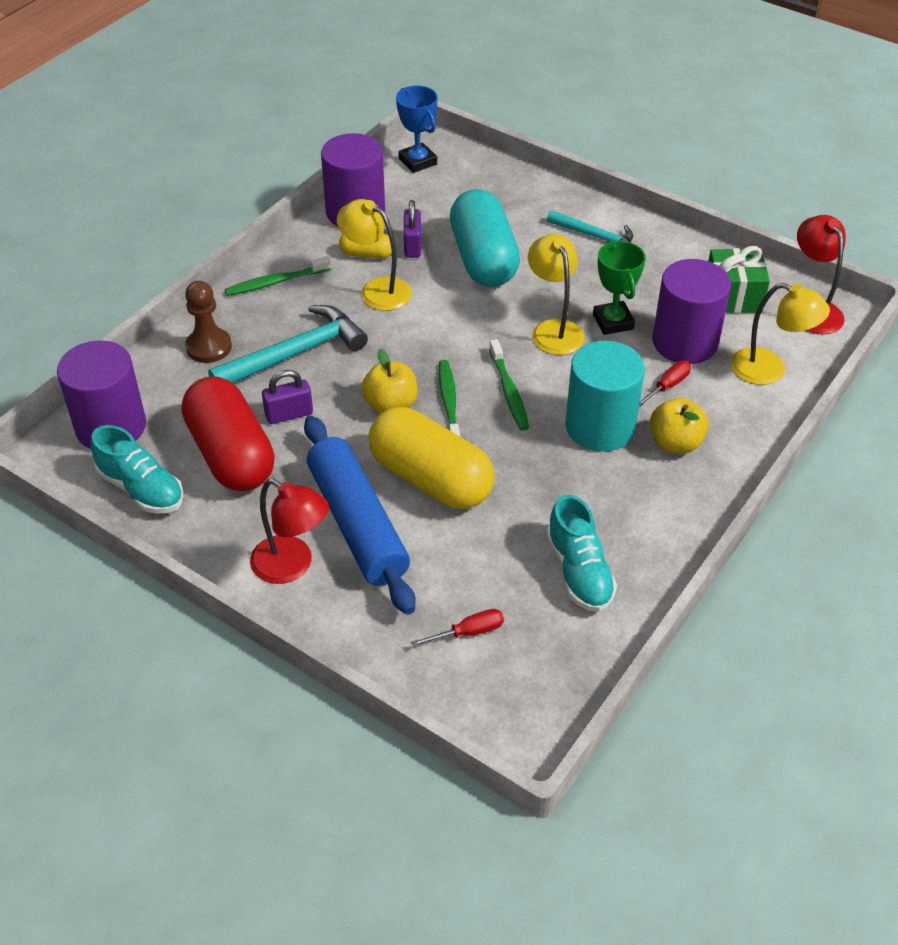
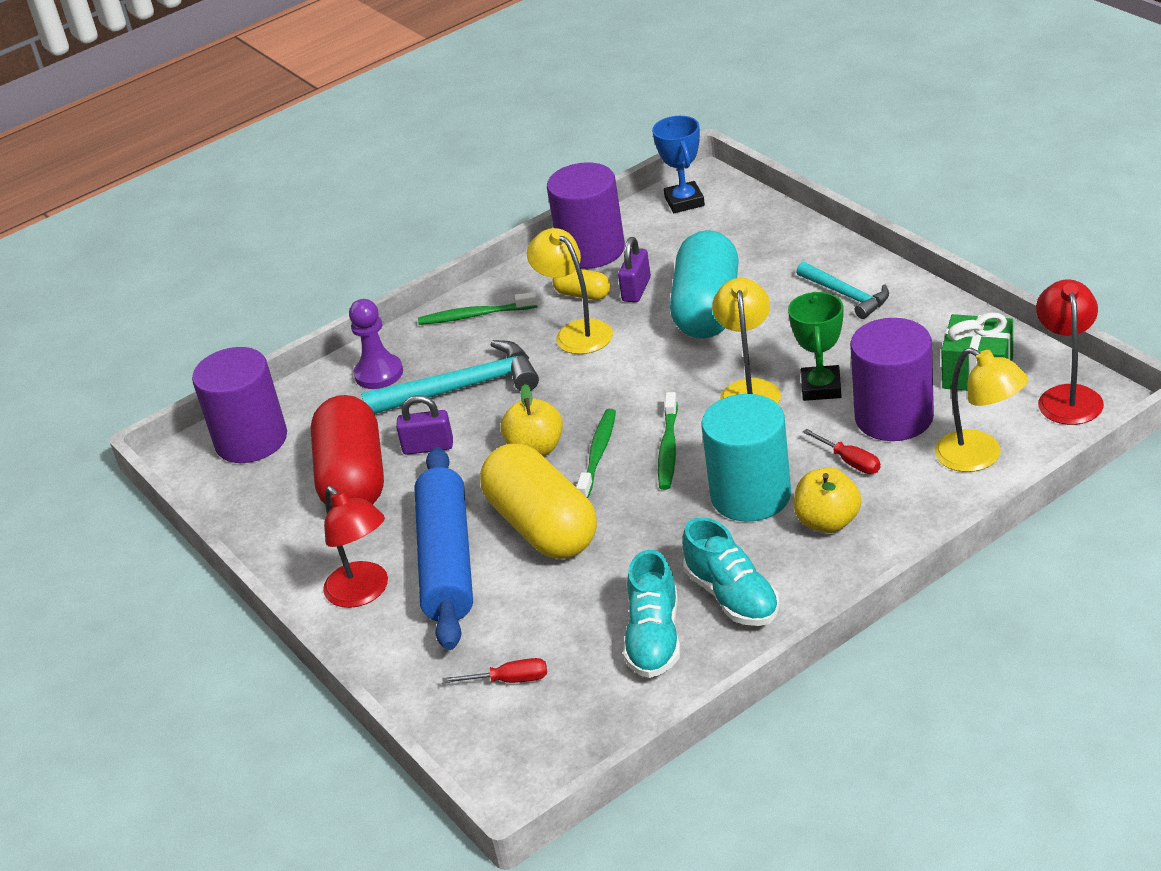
camera: 25 degrees right, 10 degrees down
turquoise shoe [91,425,184,514] -> turquoise shoe moved to [682,517,780,626]
brown pawn [185,281,232,363] -> purple pawn [349,299,403,389]
red screwdriver [639,361,691,408] -> red screwdriver turned 75 degrees clockwise [803,429,881,474]

